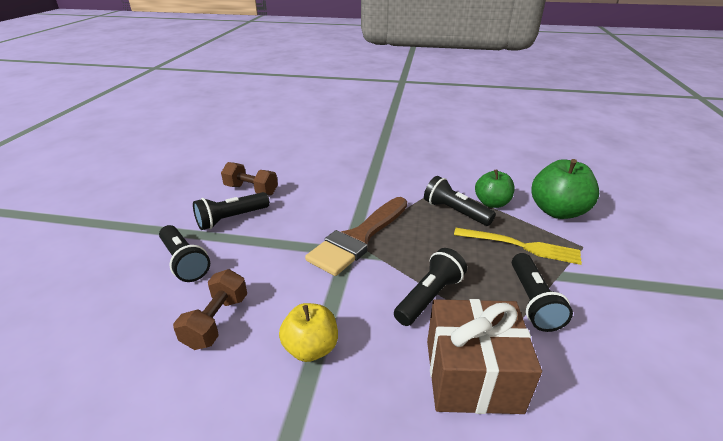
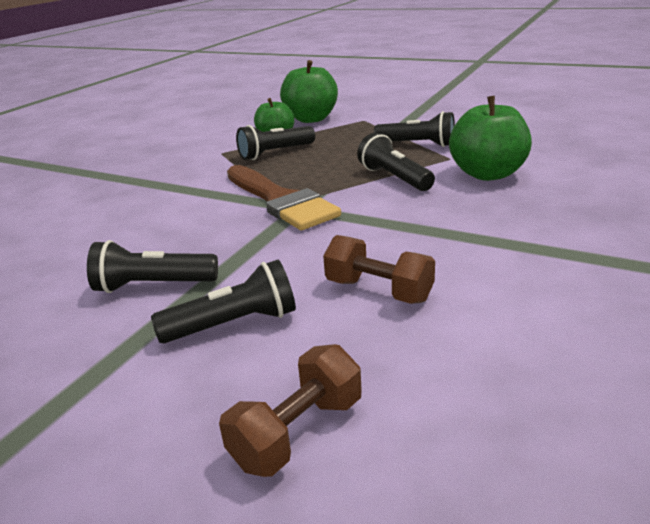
camera: 70 degrees left, 5 degrees down
black flashlight [193,192,270,230] -> black flashlight turned 105 degrees clockwise [87,240,218,293]
brown dumbbell [221,162,278,195] -> brown dumbbell moved to [219,344,362,477]
yellow apple [279,303,338,362] -> none
brown gift [427,299,542,414] -> green apple [449,96,532,181]
yellow fork [454,228,582,265] -> none

